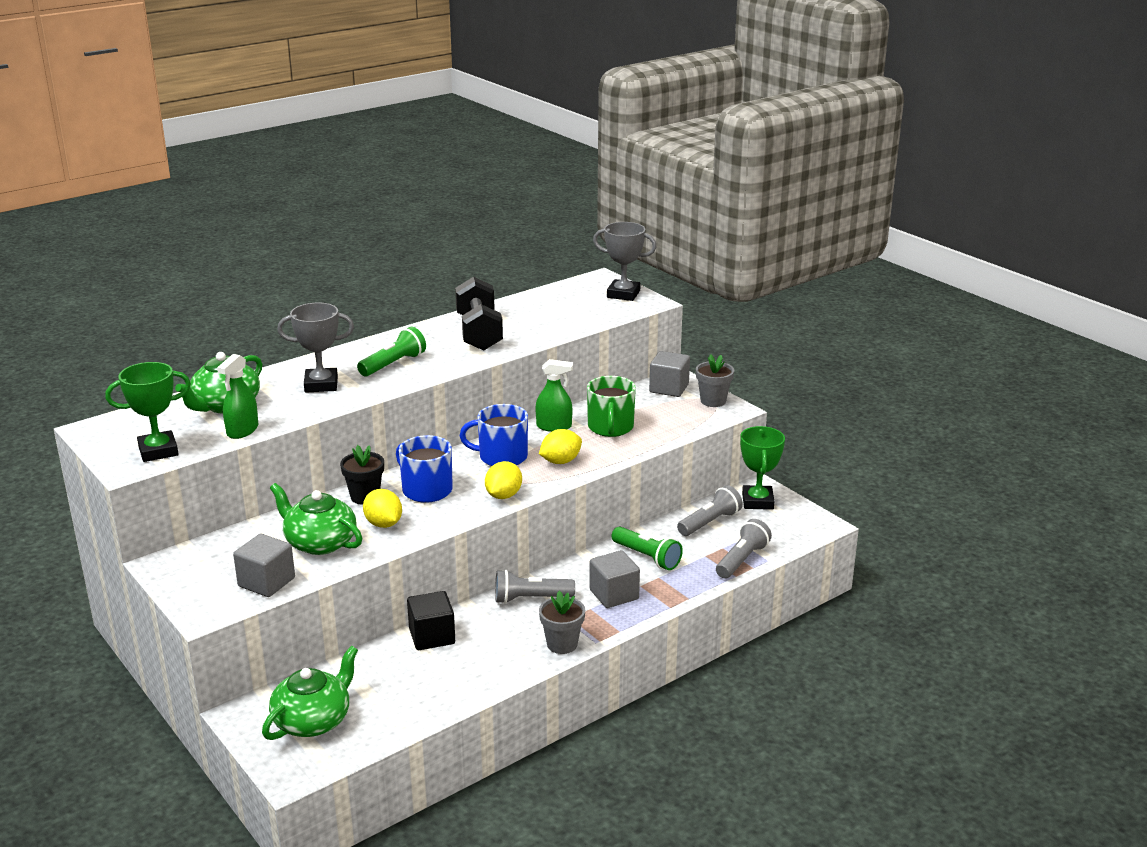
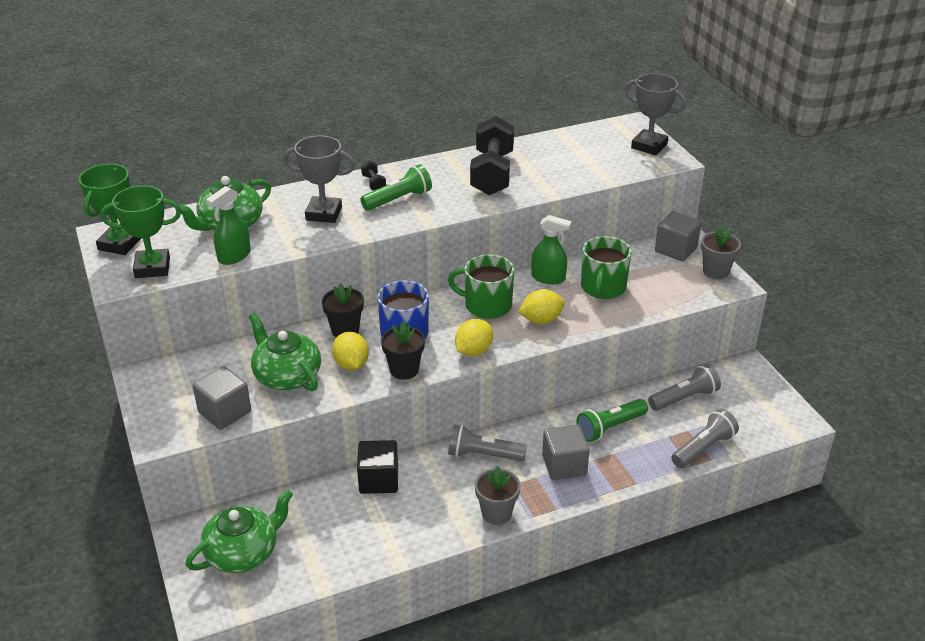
camera: 15 degrees right, 10 degrees up
blue mug [460,404,528,466] -> green mug [448,254,514,319]
green flashlight [612,527,683,570] -> green flashlight turned 90 degrees clockwise [576,399,648,442]
green trophy [740,426,785,510] -> green trophy moved to [79,164,141,255]
none -> black dumbbell [361,160,386,191]
none -> black flower pot [381,321,425,380]

